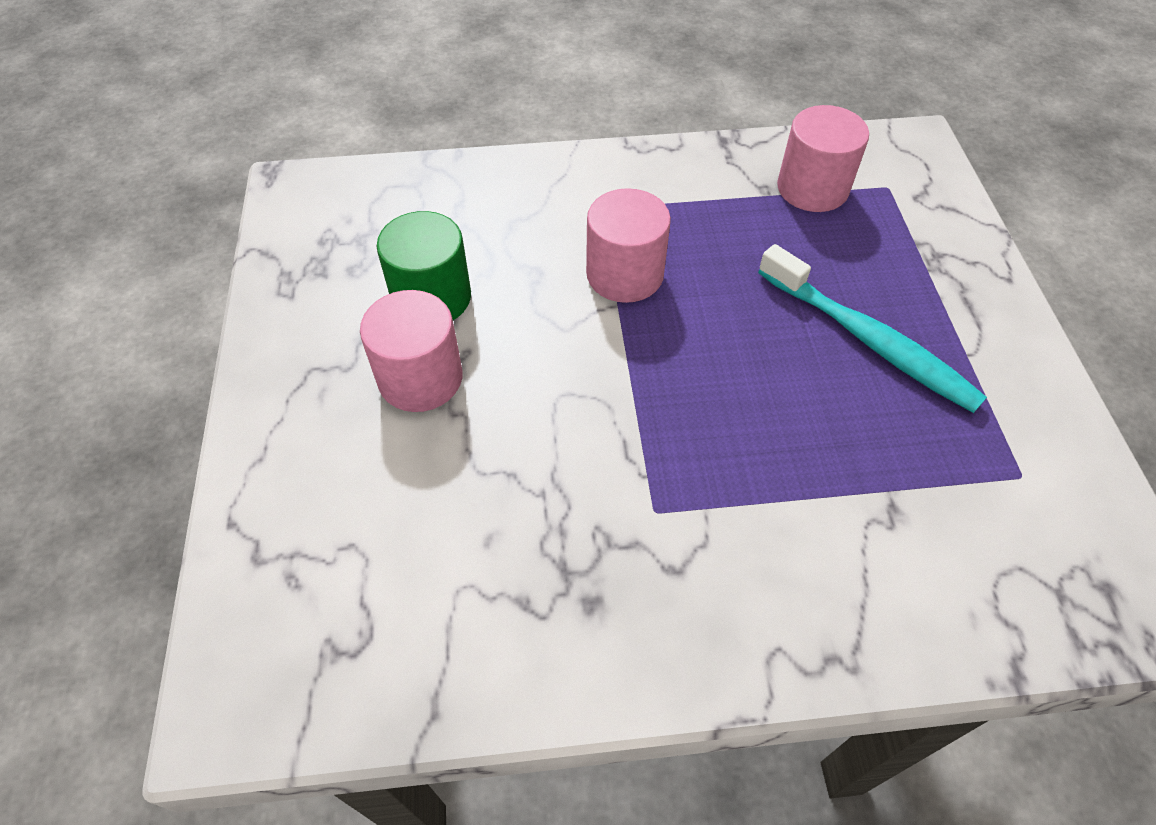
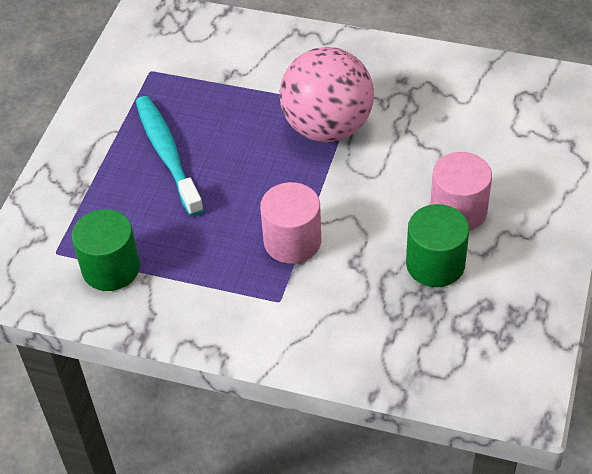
camera: 155 degrees left, 5 degrees down
pink cylinder [777,105,869,212] -> green cylinder [72,209,140,291]
none -> pink ball [280,47,374,142]

